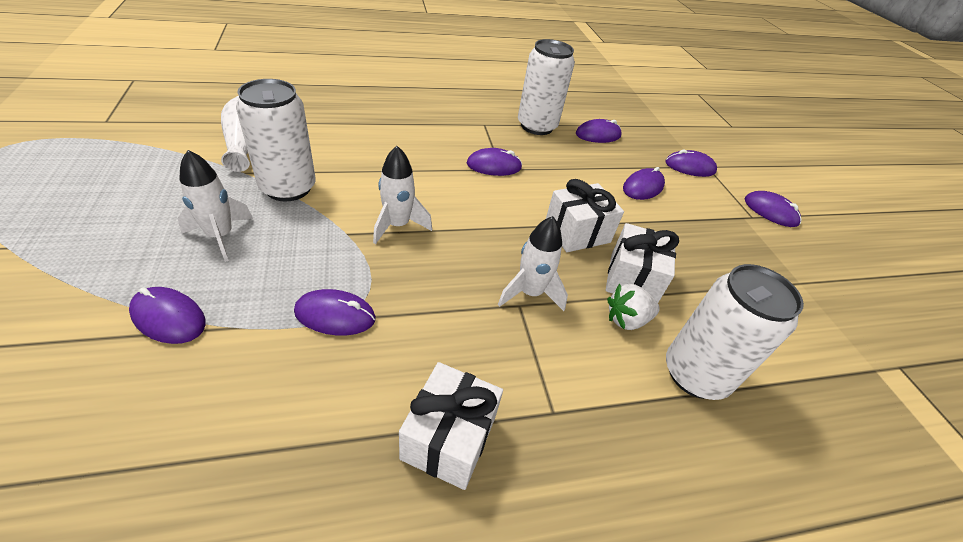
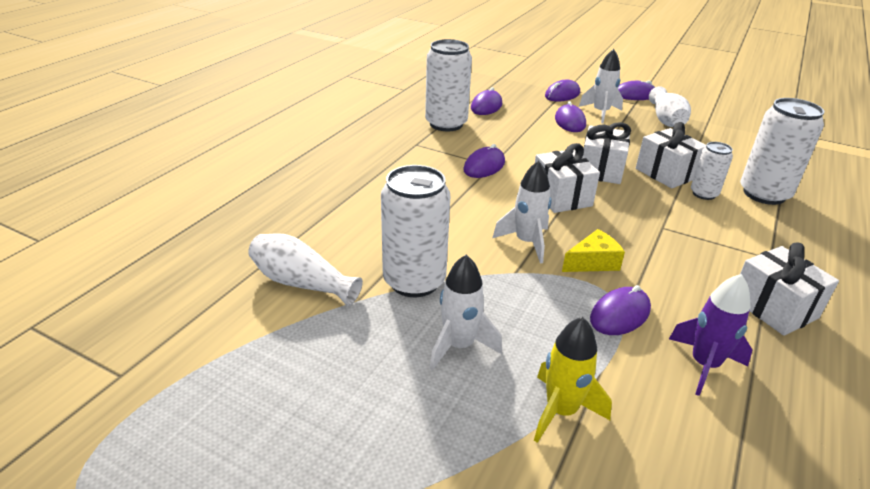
camera: 45 degrees left, 10 degrees down
purple mouse [129,287,206,344] -> yellow rocket [534,317,612,443]
white rocket [498,216,568,311] -> white rocket moved to [579,49,623,123]
white strawberry [607,284,660,330] -> white can [691,142,733,200]
none -> white gift [535,143,600,213]
none -> yellow cheese [562,229,625,272]
none -> white vase [649,86,691,127]
none -> purple rocket [669,274,752,396]

